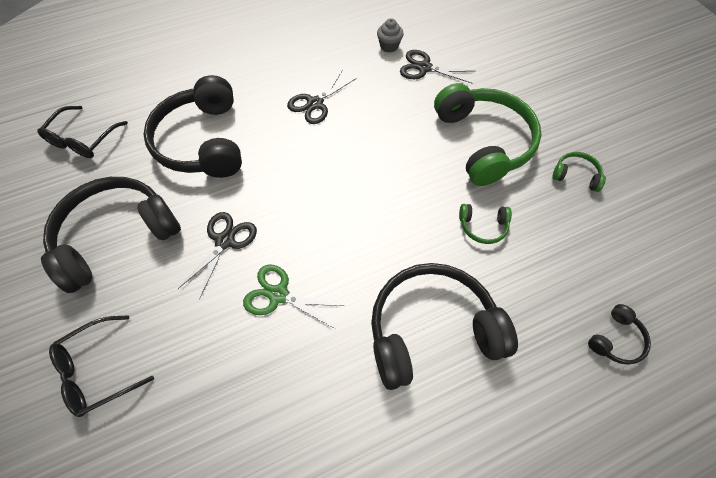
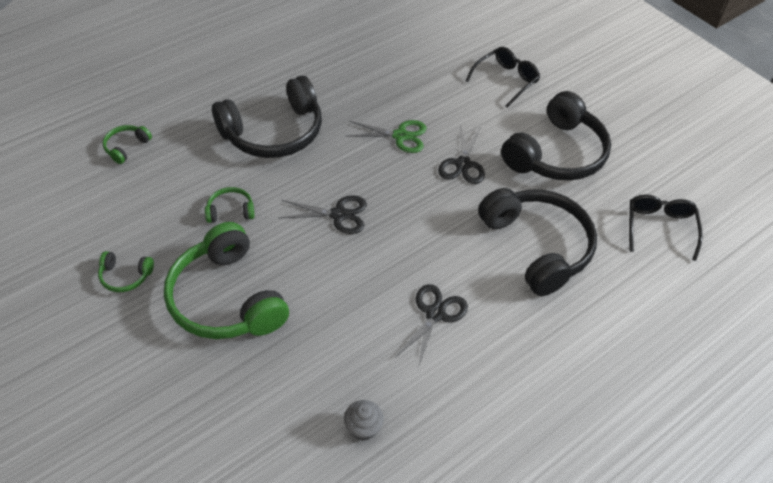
camera: 165 degrees right, 10 degrees down
black scissors [400,50,474,84] -> black scissors moved to [278,195,367,234]
black headphones [588,304,651,365] -> green headphones [103,125,152,164]

